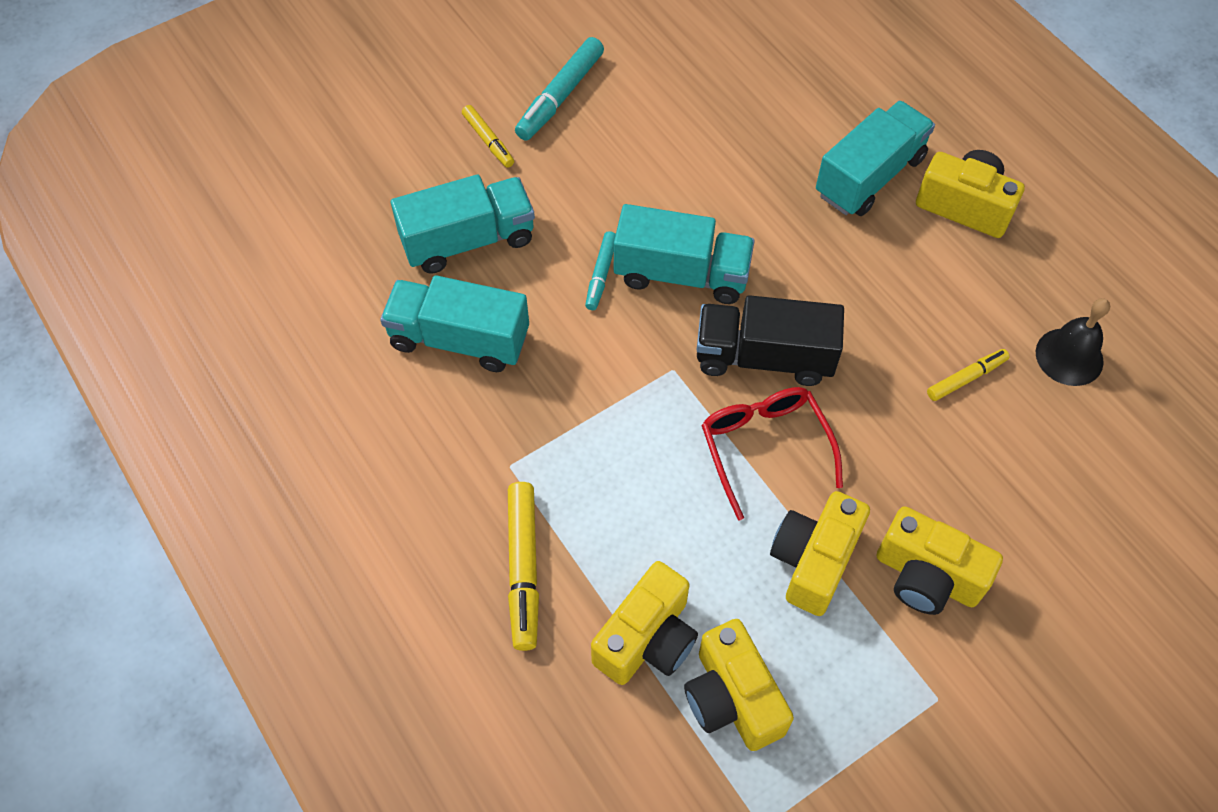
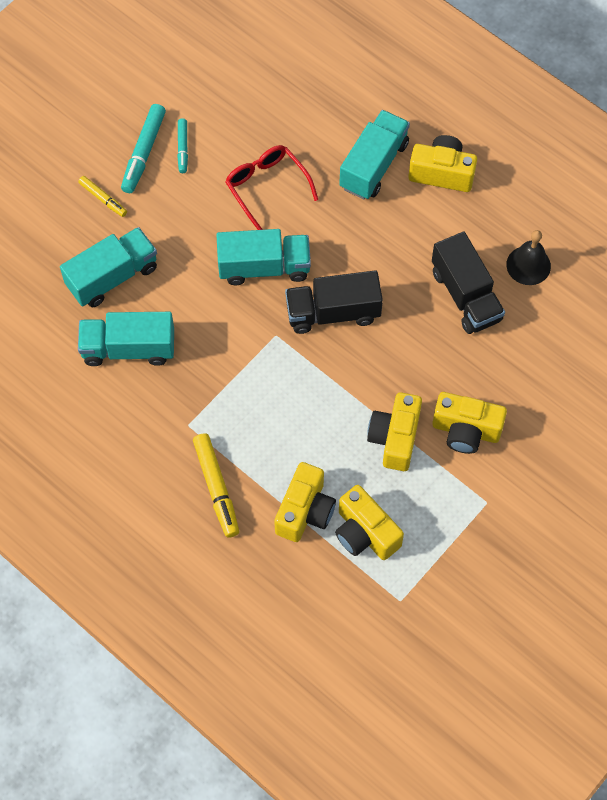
camera: 15 degrees left, 5 degrees up
turquoise marker [585,231,616,310] -> turquoise marker moved to [177,118,188,173]
red glasses [701,387,843,520] -> red glasses moved to [225,145,318,230]
yellow marker [927,349,1010,401] -> black truck [432,232,505,334]

